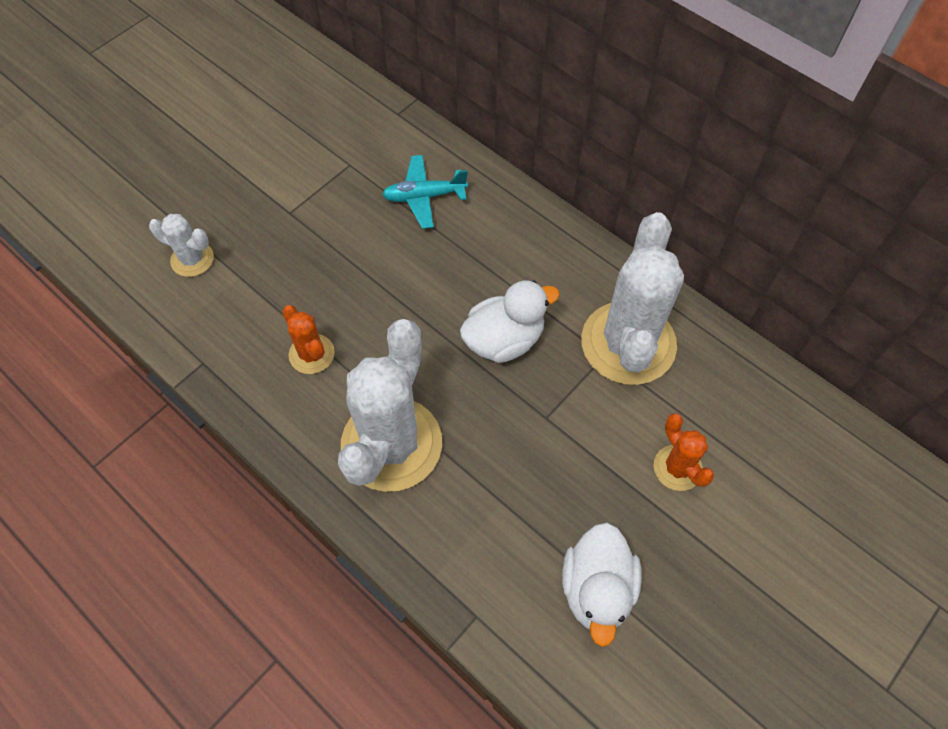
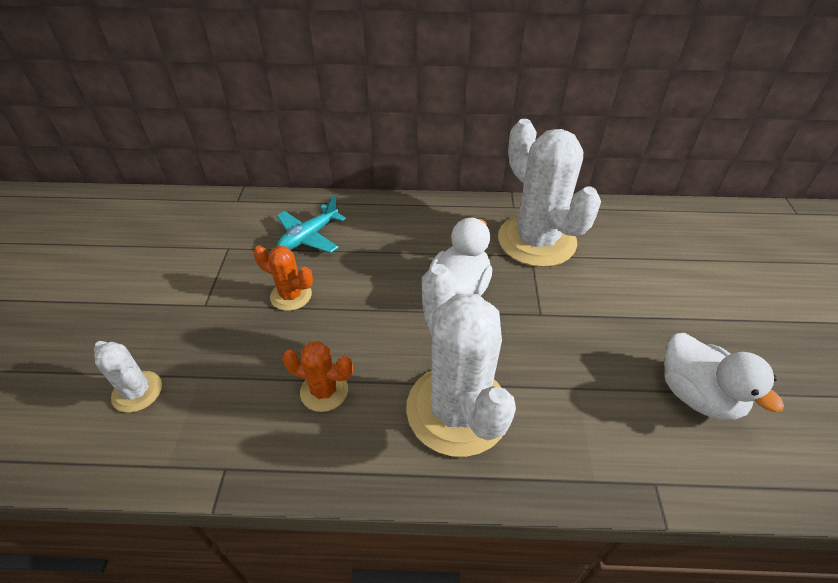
camera: 40 degrees left, 15 degrees down
white cactus [149,214,214,277] -> white cactus turned 60 degrees clockwise [94,341,162,413]
orange cactus [654,413,714,491] -> orange cactus moved to [253,245,313,311]

